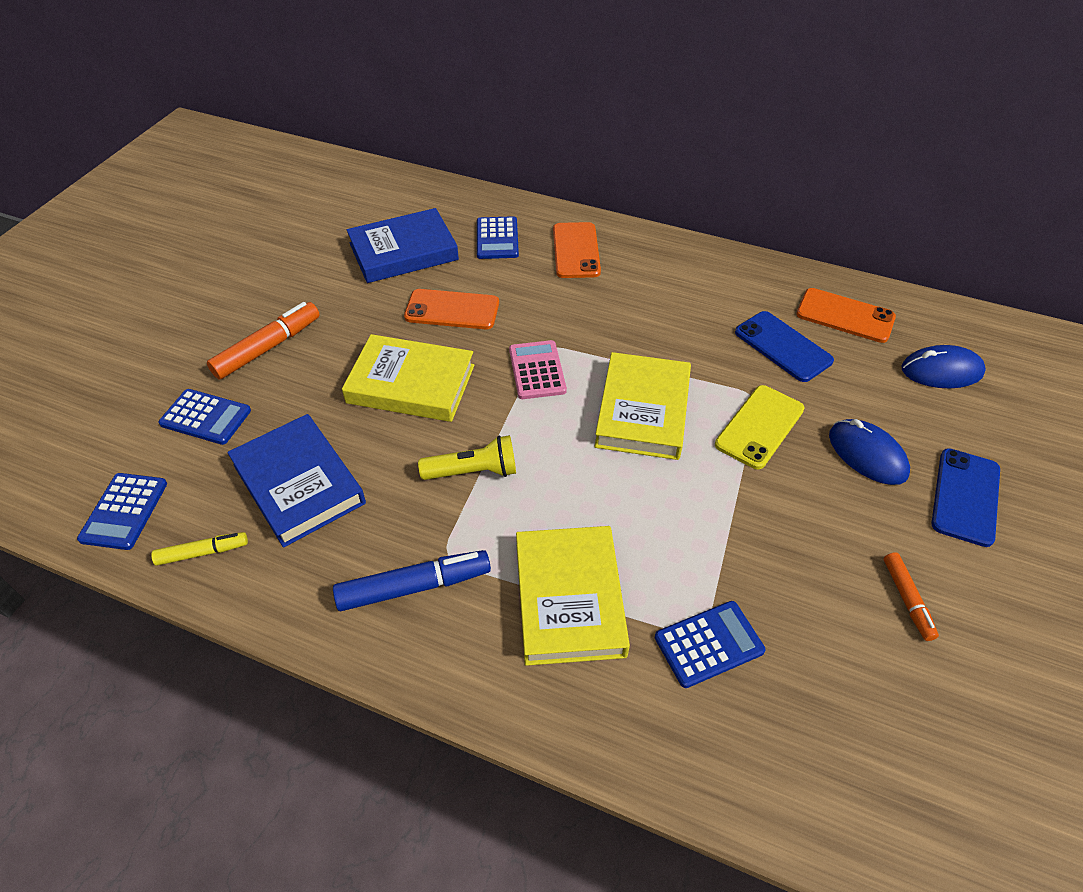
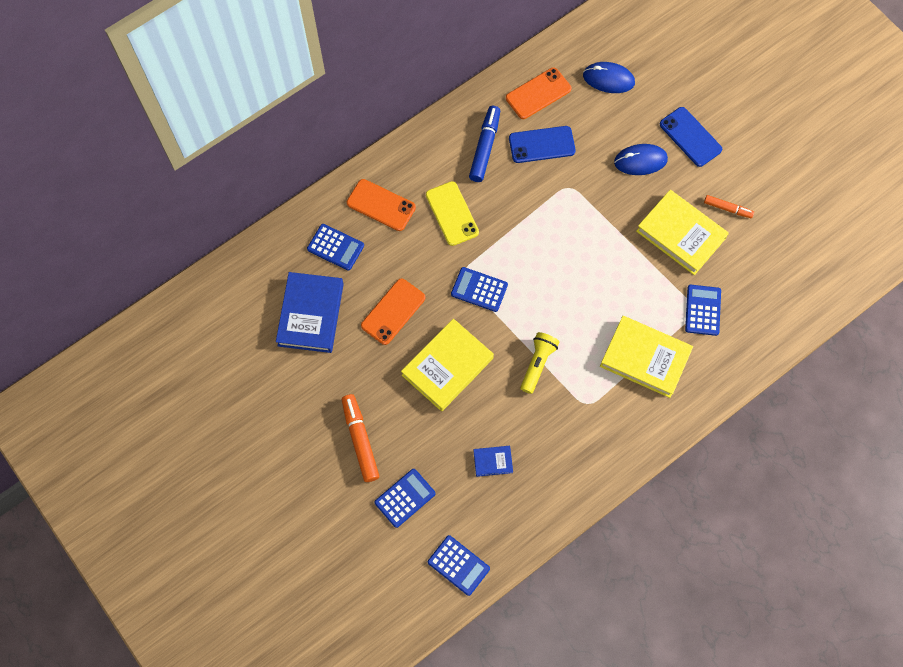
camera: 60 degrees left, 20 degrees up
yellow marker [151,532,248,566] -> none
blue book [227,414,366,548] -> blue book [473,446,513,477], size x0.47
blue marker [333,550,491,611] -> blue marker moved to [469,106,500,182]
pink calculator [509,340,567,399] -> blue calculator [451,267,508,312]
yellow book [594,352,691,460] -> yellow book moved to [636,190,729,275]
yellow phone [715,385,804,469] -> yellow phone moved to [426,181,479,246]
blue mouse [901,345,986,388] -> blue mouse turned 75 degrees clockwise [583,62,635,93]

